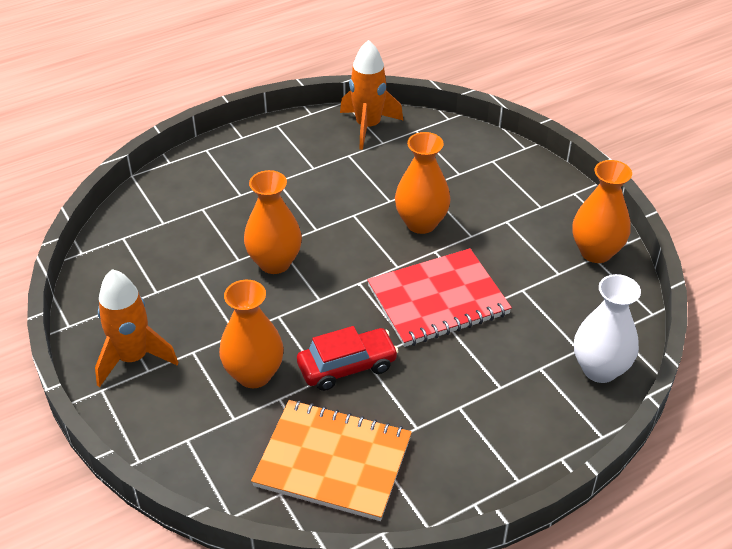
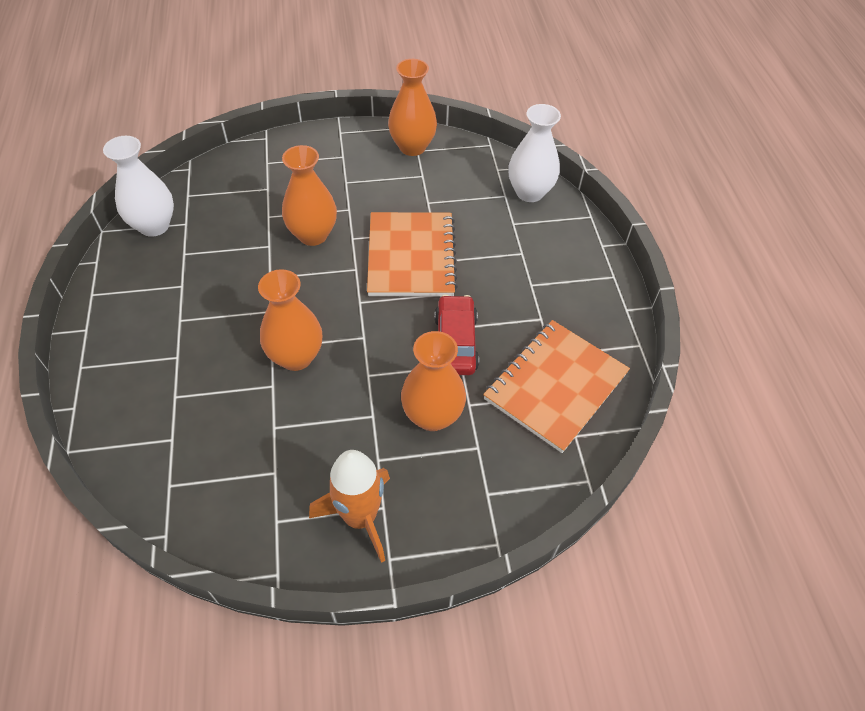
camera: 70 degrees left, 10 degrees up
orange rocket [340,40,403,150] -> white vase [103,136,174,237]
red notebook [367,248,512,347] -> orange notebook [367,212,458,296]

